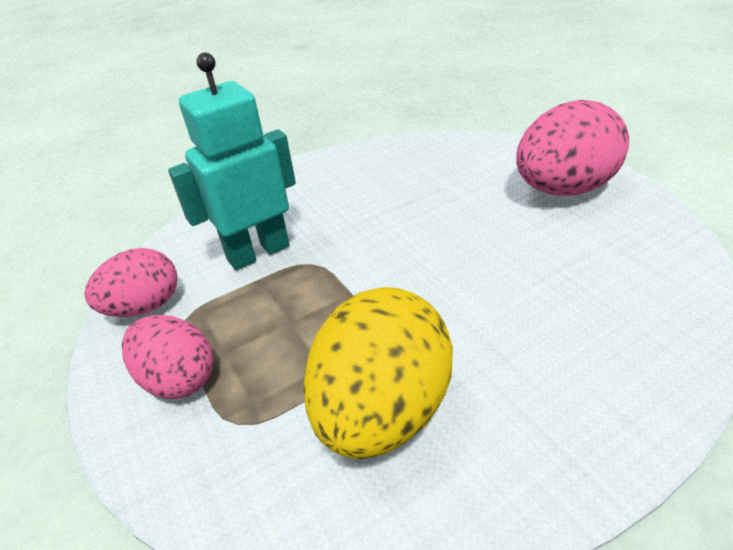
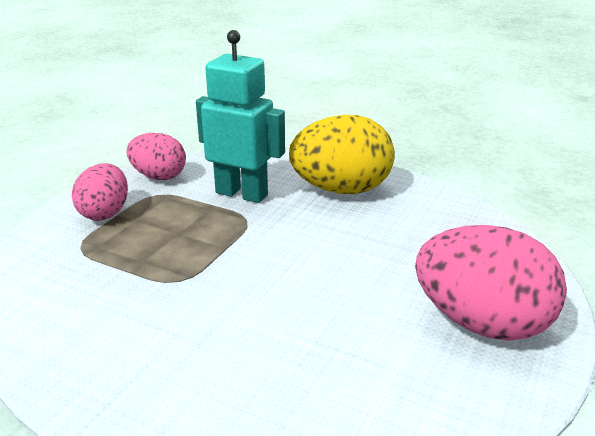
camera: 55 degrees right, 10 degrees down
yellow egg [303,287,453,459] -> yellow egg moved to [289,115,395,194]

